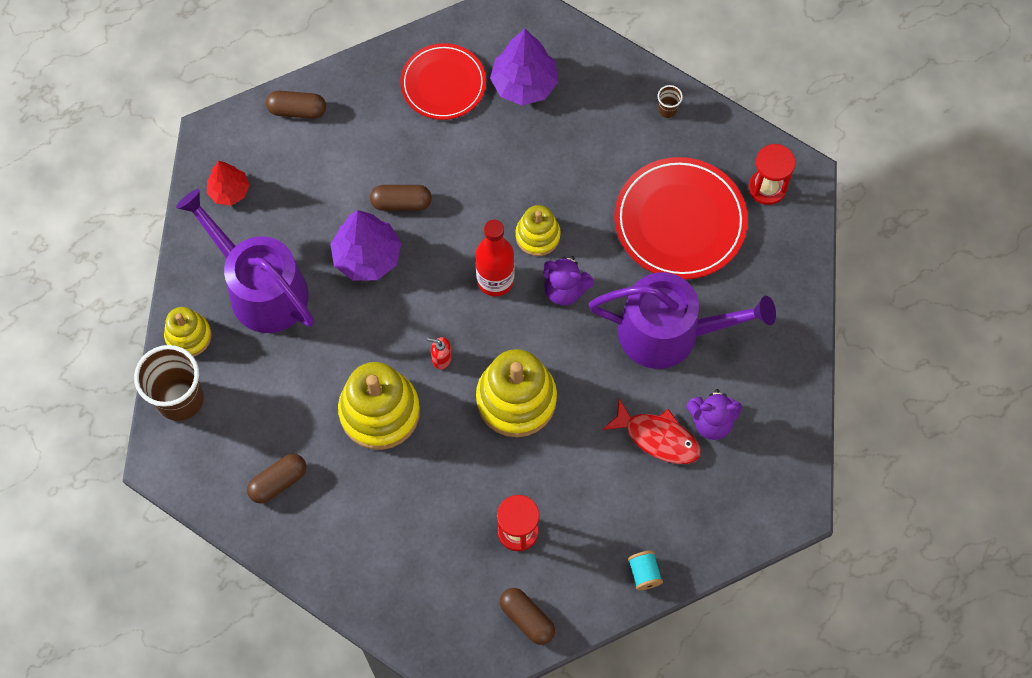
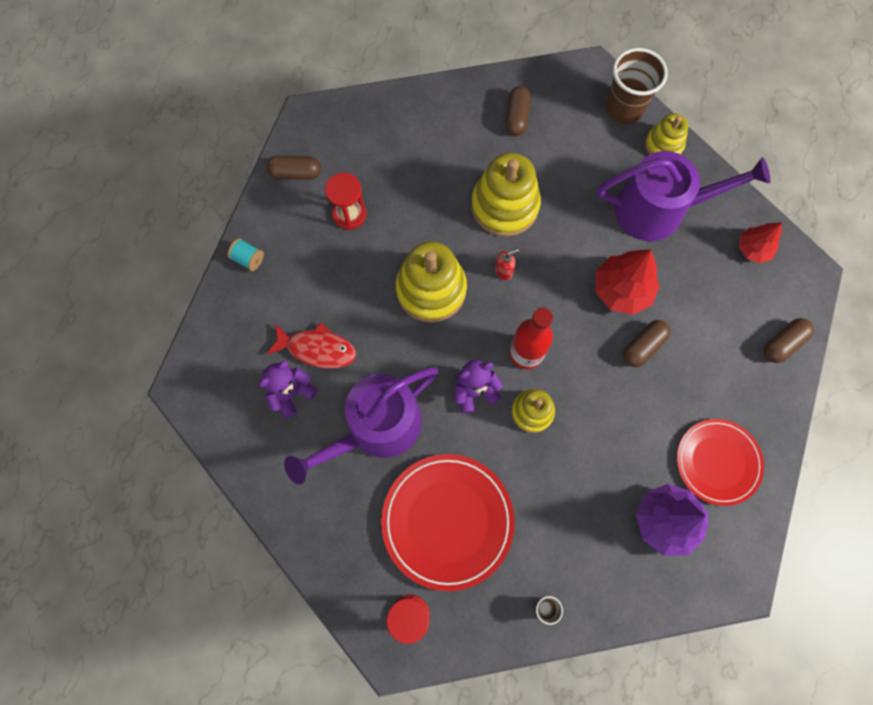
camera: 135 degrees right, 5 degrees up
purple tree [330,210,401,281] -> red tree [595,249,660,315]
red fish [602,398,701,464] -> red fish turned 150 degrees counterclockwise [266,322,356,369]

